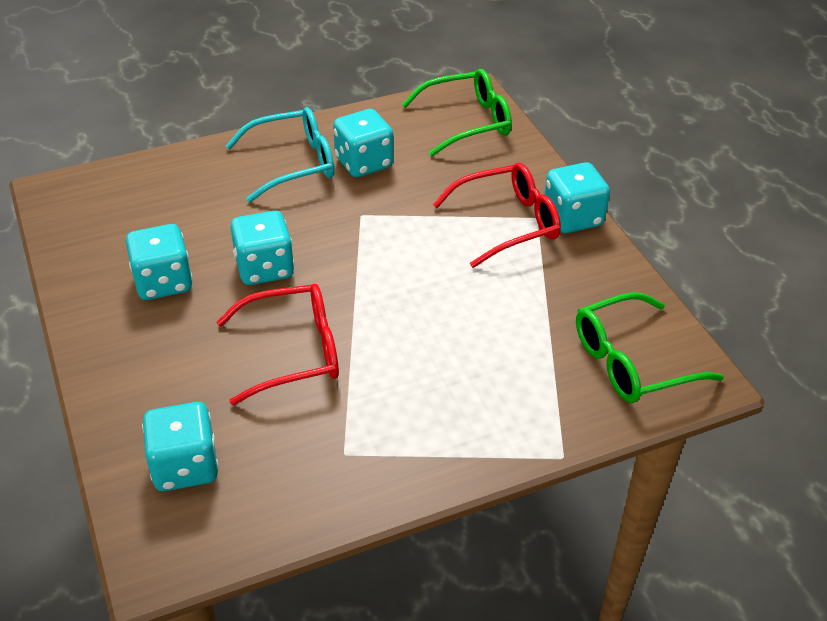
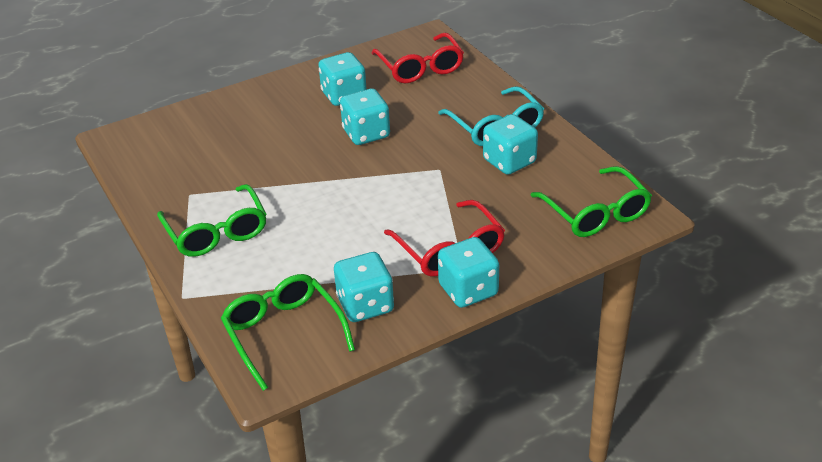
camera: 85 degrees right, 5 degrees down
turquoise dice [142,402,219,491] -> turquoise dice moved to [334,252,394,322]
red glasses [217,284,339,405] -> red glasses moved to [371,33,464,83]
none -> green glasses [157,184,266,257]

